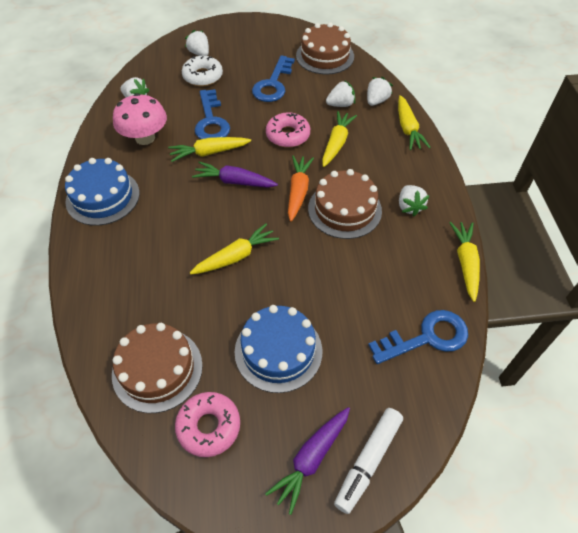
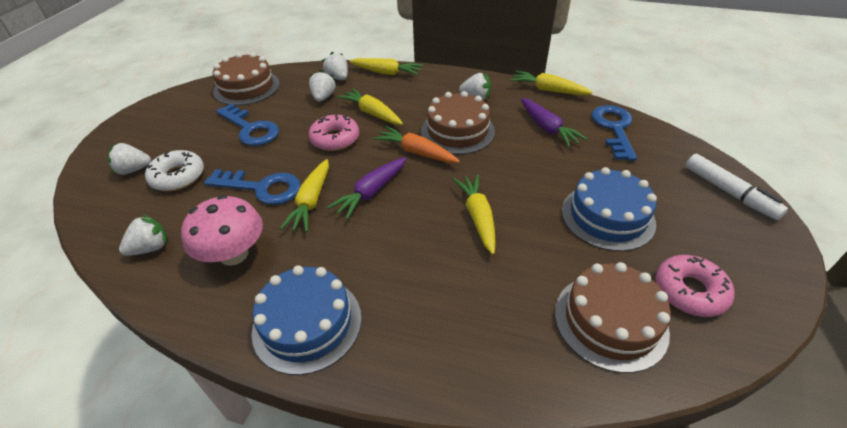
camera: 65 degrees left, 10 degrees down
purple carrot [265,407,350,515] -> purple carrot moved to [521,98,588,147]

